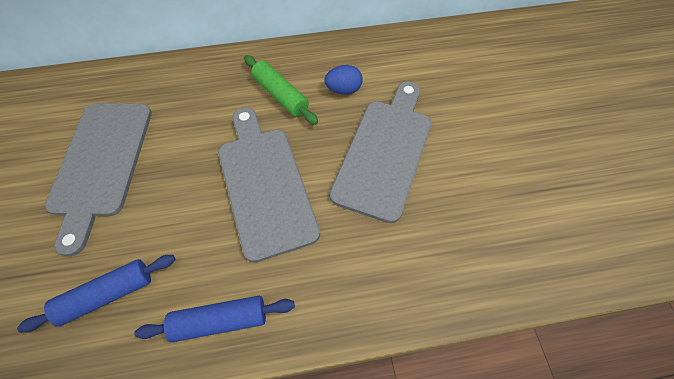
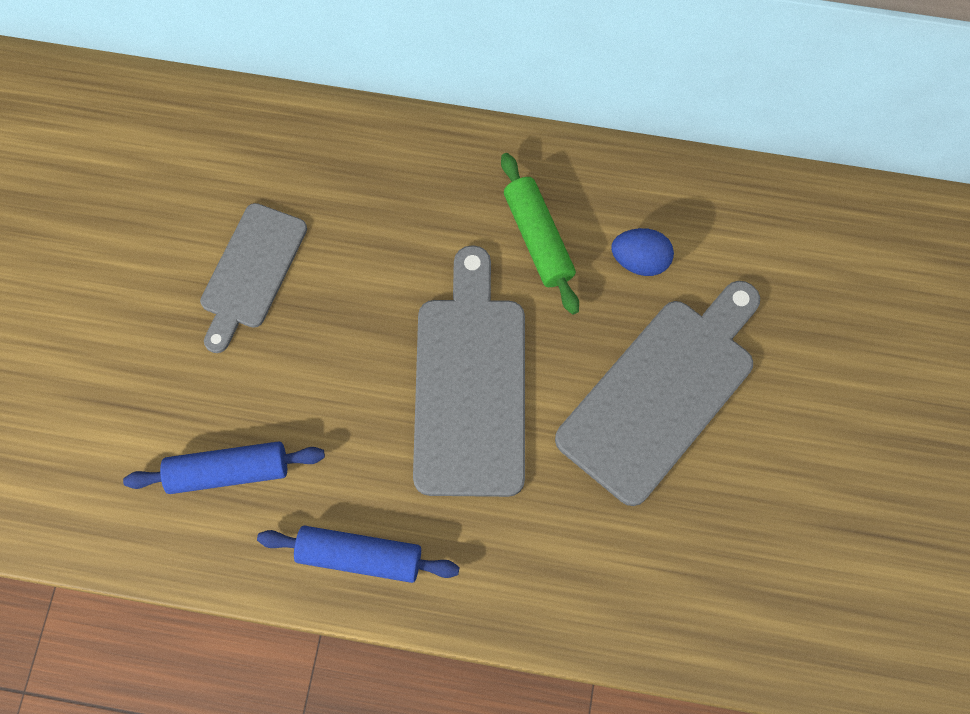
camera: 20 degrees right, 10 degrees up
grey cutting board [45,103,152,257] -> grey cutting board [200,203,307,353], size x0.64

